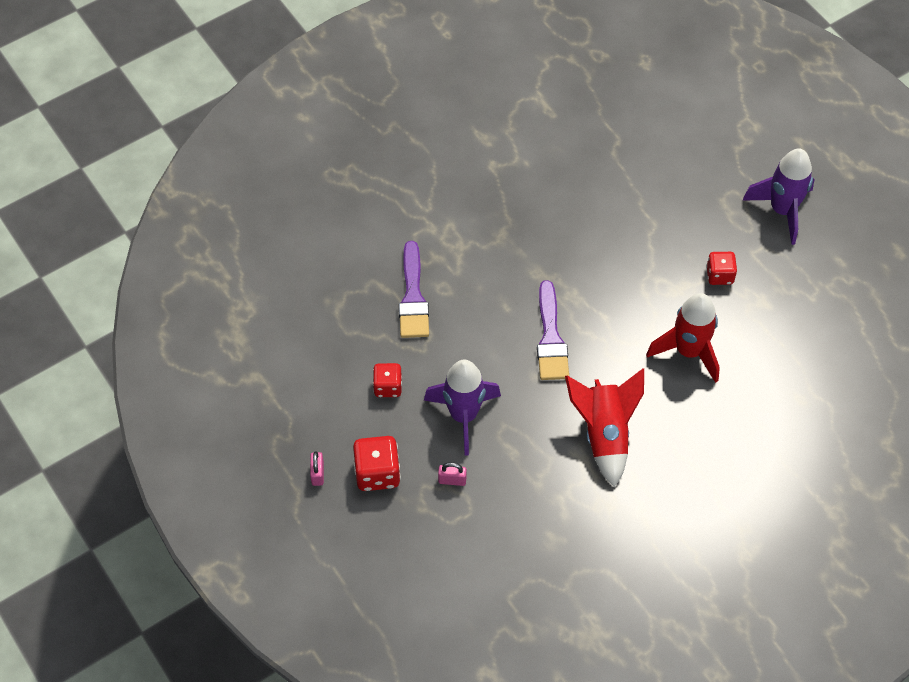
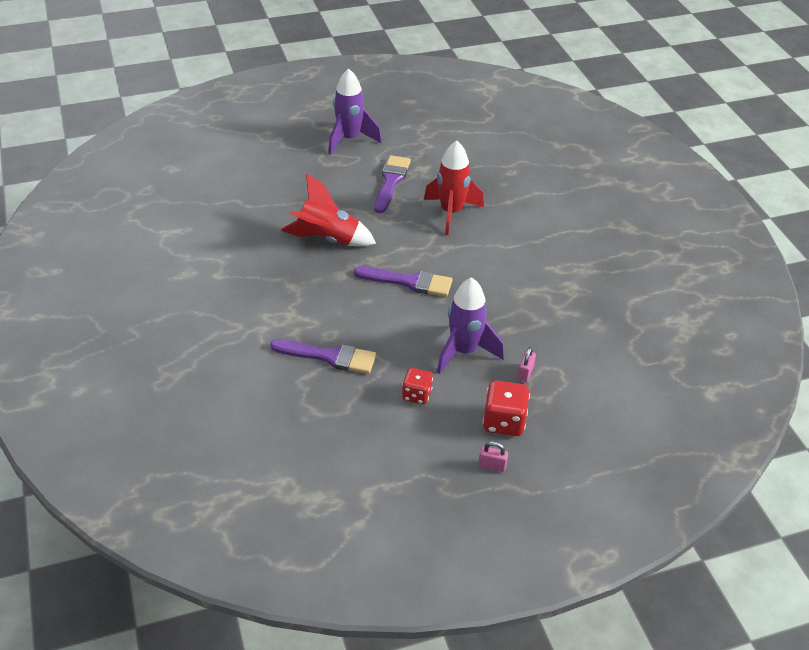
camera: 75 degrees left, 15 degrees down
red rocket [565,368,644,487] -> red rocket moved to [281,173,376,247]
red dice [706,252,737,285] -> purple brush [374,155,411,213]

